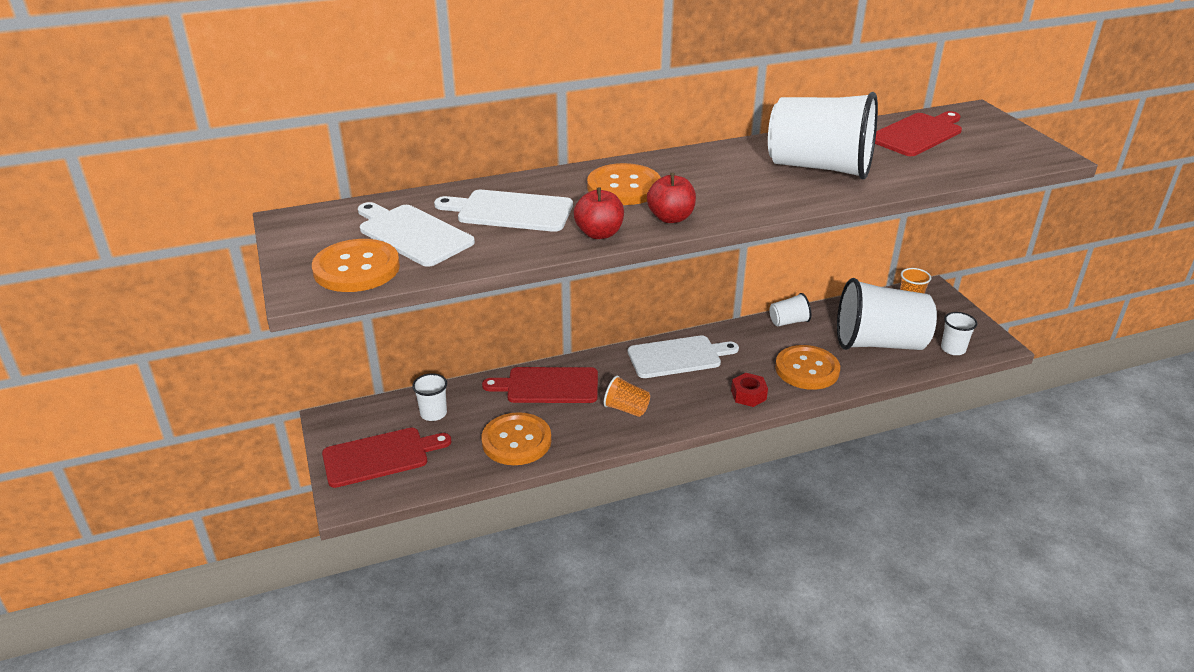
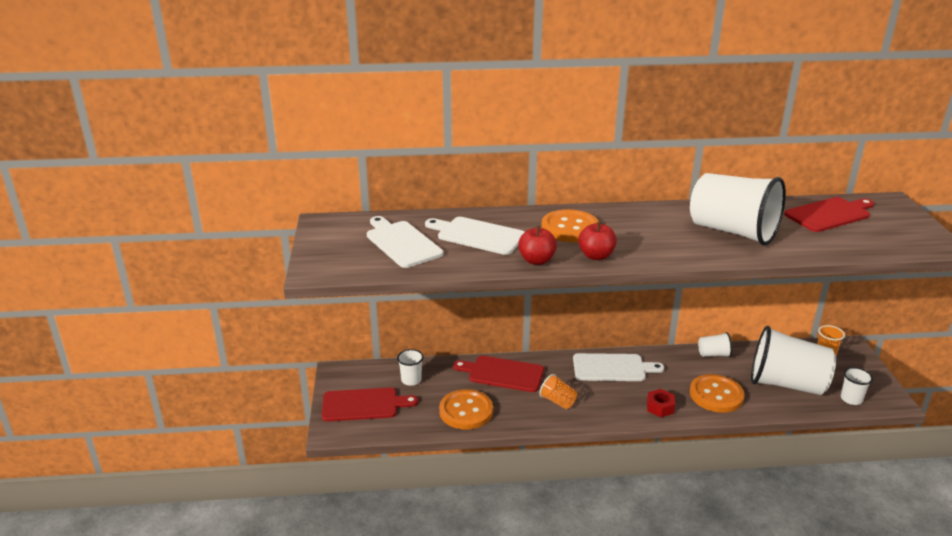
camera: 15 degrees right, 5 degrees down
orange button [312,239,400,292] -> none

